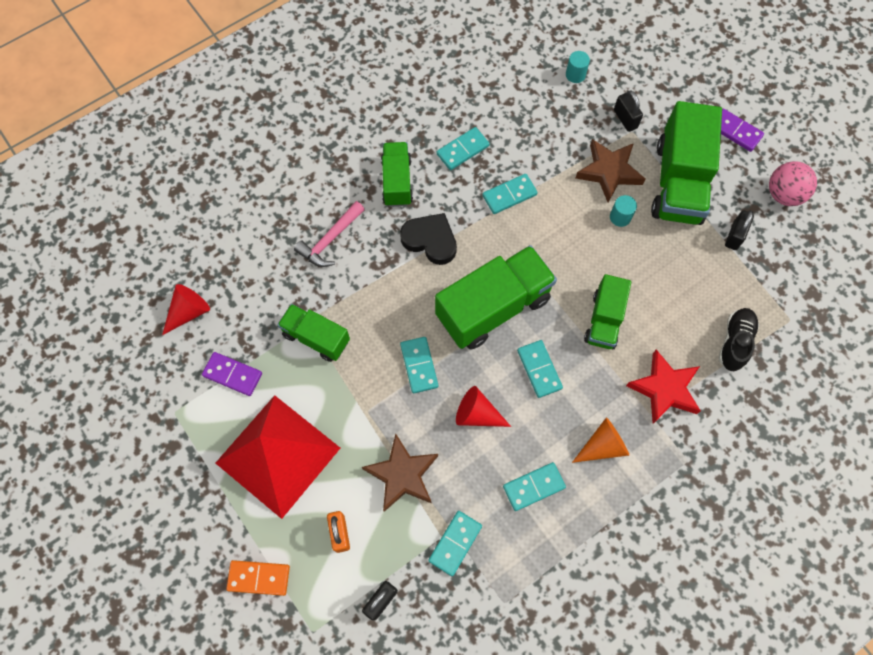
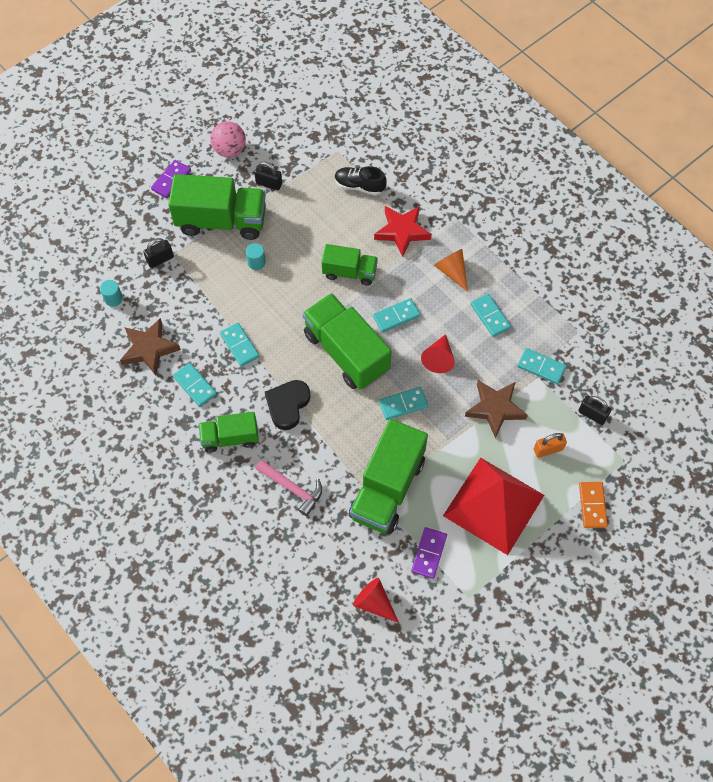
camera: 95 degrees left, 5 degrees down
green truck [277,304,350,362] -> green truck [349,419,428,534], size x1.72
brown star [576,139,645,202] -> brown star moved to [120,318,181,376]

